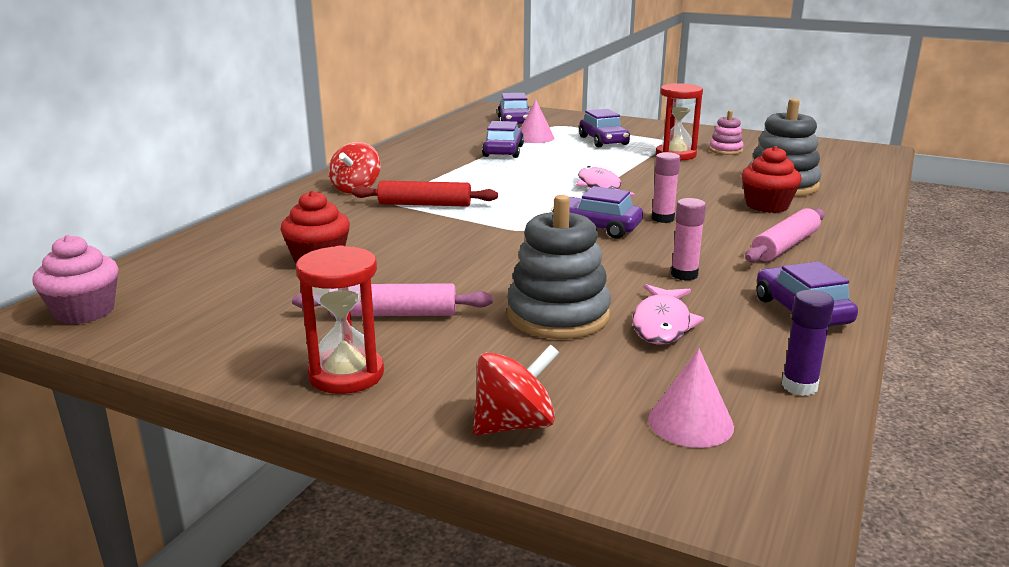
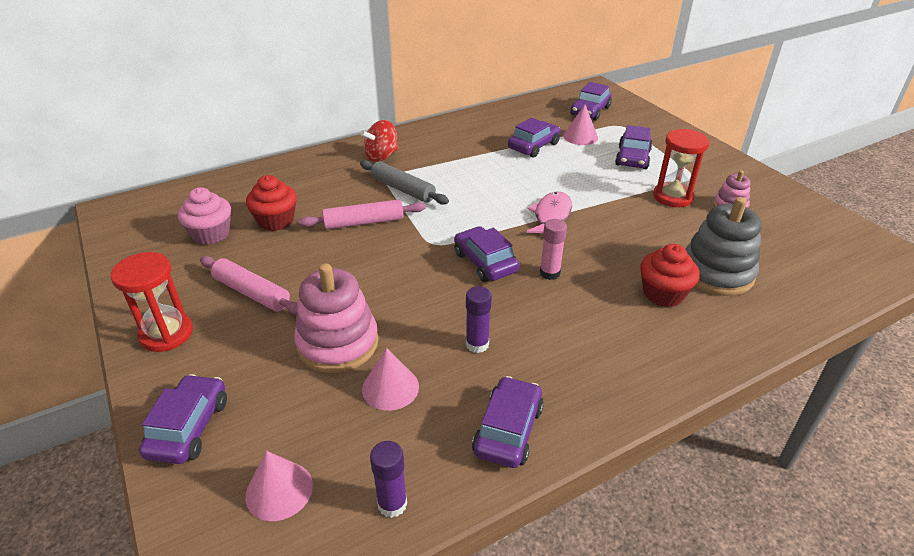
camera: 35 degrees right, 15 degrees up
pink cupcake [32,235,119,325] -> pink cupcake moved to [178,187,231,245]
red rolling pin [352,181,498,207] -> grey rolling pin [360,160,449,205]
red spinning top [473,345,559,436] -> purple car [139,374,227,464]
grey stacking toy [507,195,611,339] -> pink stacking toy [294,263,379,373]
pink fish [632,284,704,344] -> pink cone [362,348,419,411]
pink glue stick [671,198,706,281] -> purple glue stick [466,286,492,353]
pink rolling pin [745,208,825,263] -> pink rolling pin moved to [299,199,426,229]

